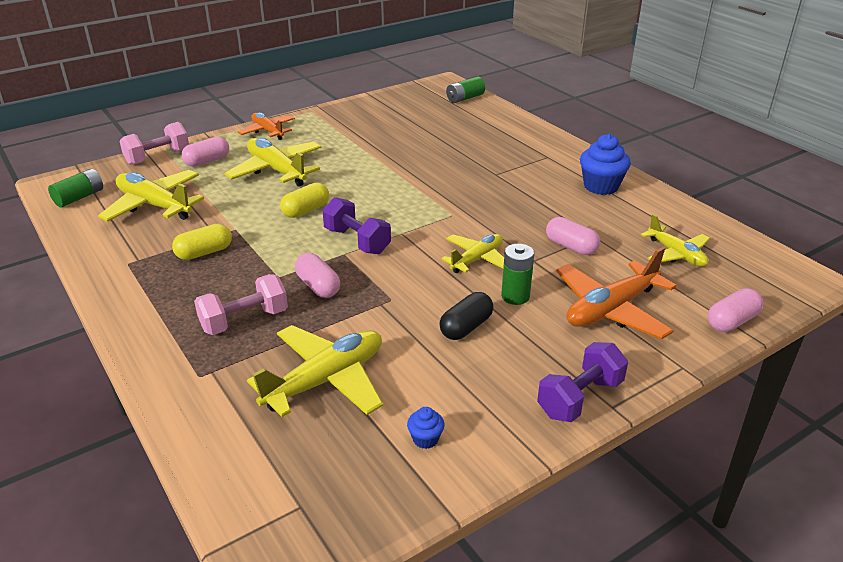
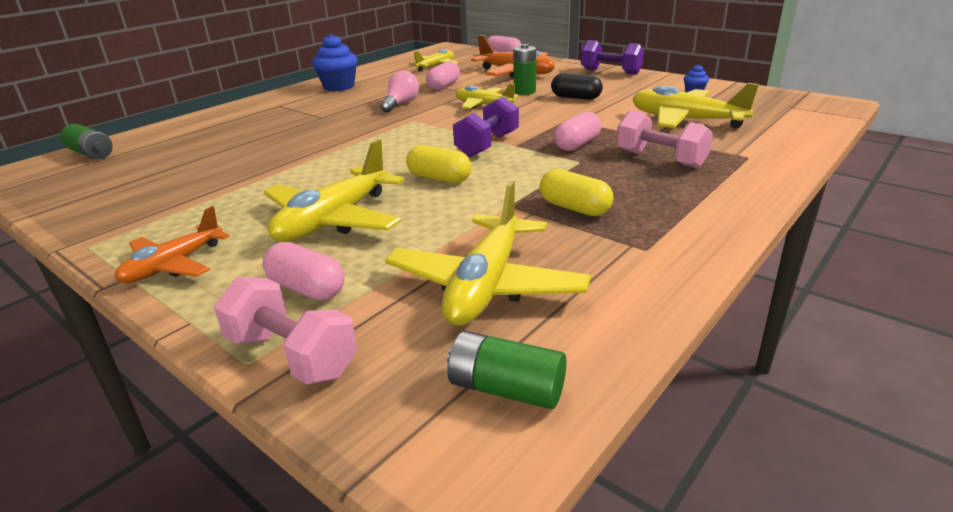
camera: 105 degrees left, 5 degrees down
none -> pink light bulb [380,71,419,112]

